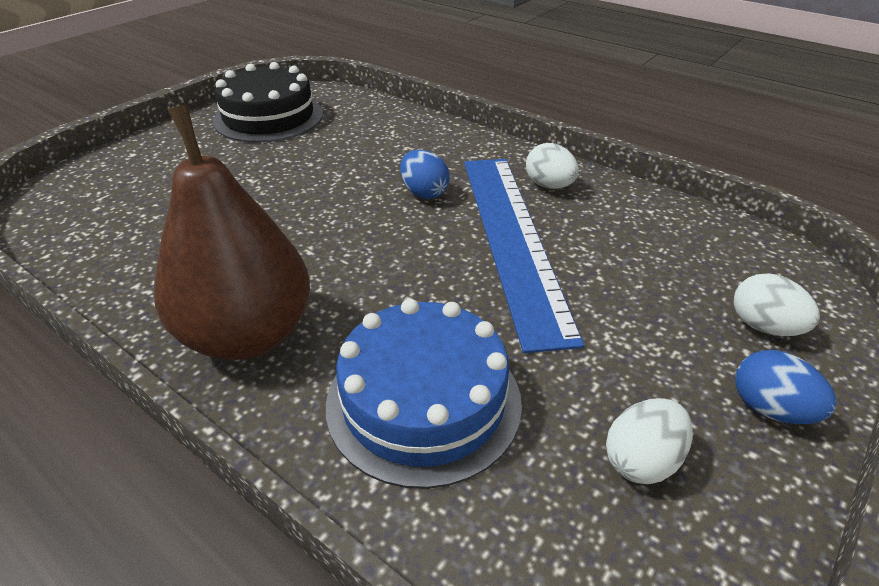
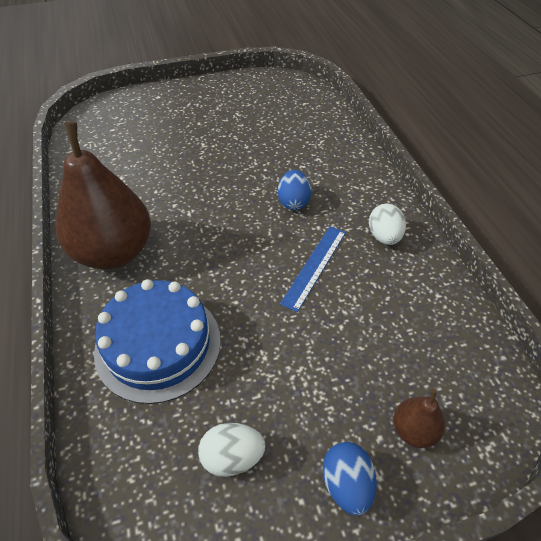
camera: 35 degrees right, 10 degrees up
black cake [213,62,323,143] -> none
blue ruler [464,159,584,353] -> blue ruler [280,226,346,312], size x0.49
white egg [734,273,820,336] -> brown pear [394,389,445,448]

